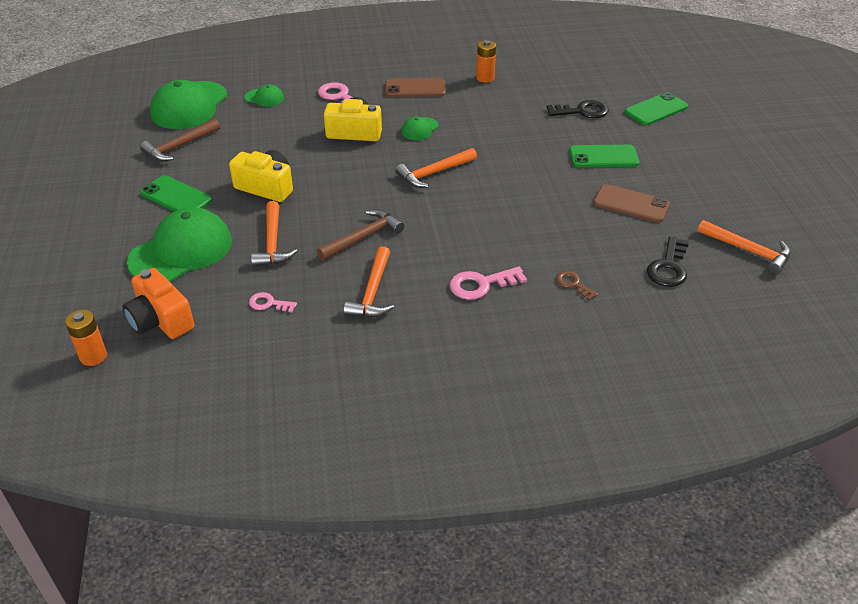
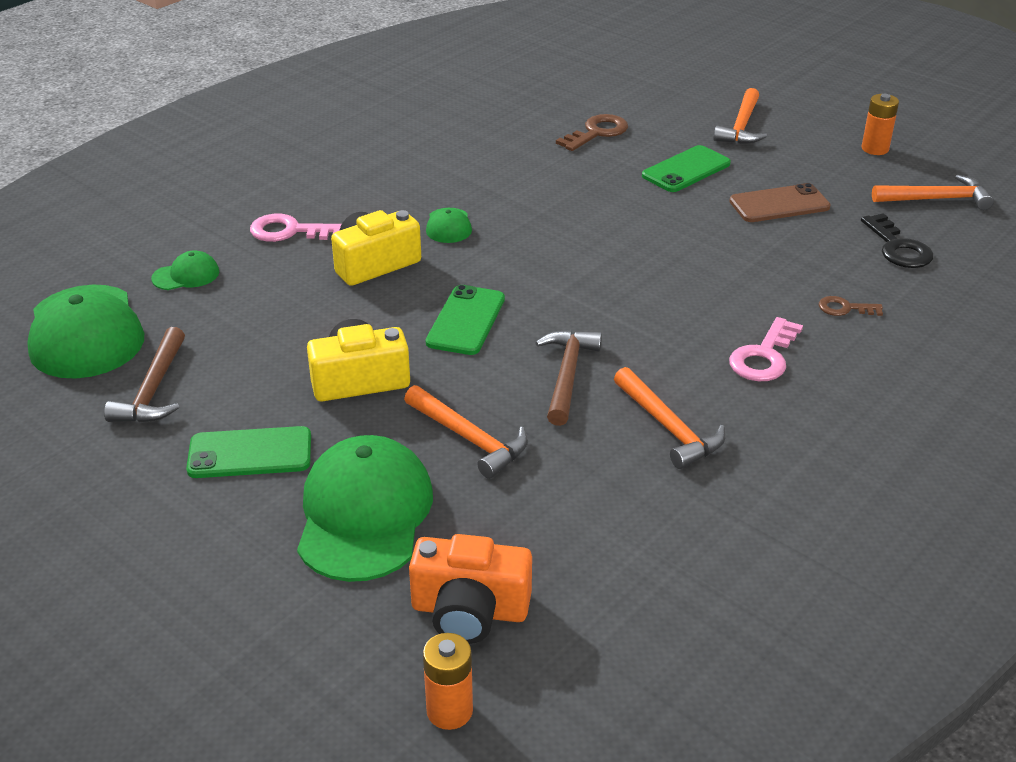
camera: 40 degrees left, 5 degrees down
pink key [249,292,297,313] -> none
brown phone [385,78,446,97] -> none
orange hammer [395,148,477,188] -> orange hammer moved to [713,88,767,144]
orange battery [476,40,496,83] -> orange battery moved to [862,94,899,155]
black key [547,100,609,118] -> brown key [556,114,628,151]
green phone [625,92,688,125] -> green phone moved to [426,285,505,355]

